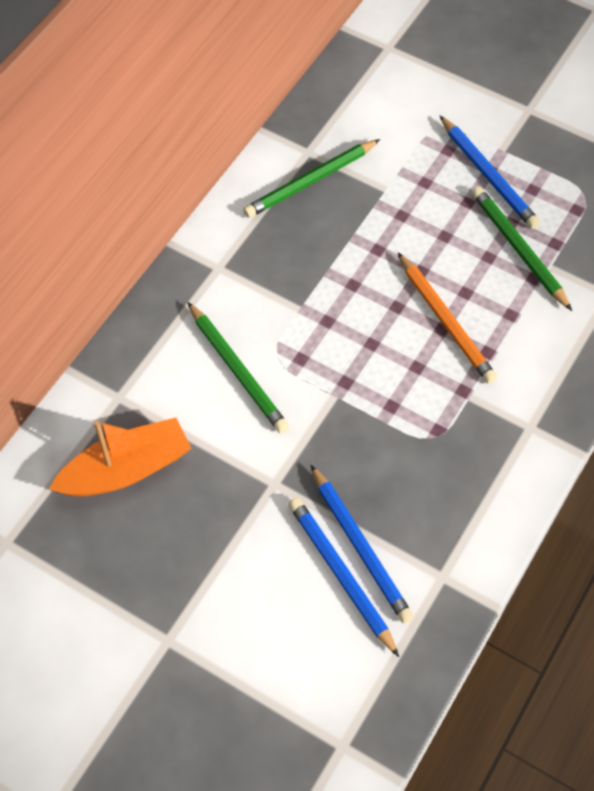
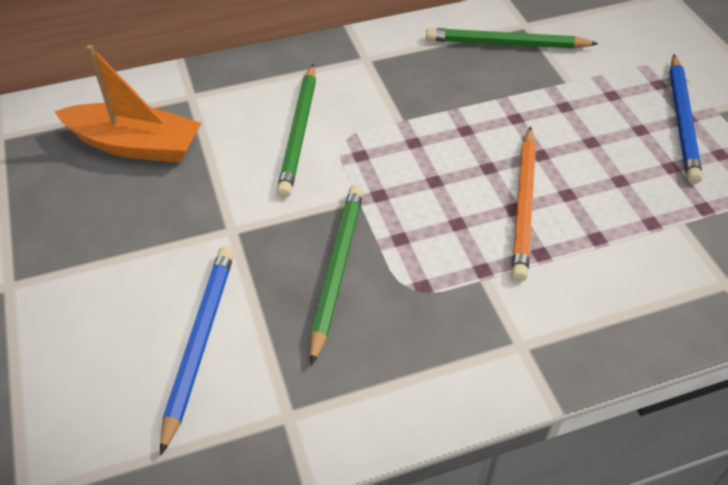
camera: 40 degrees right, 10 degrees down
blue pencil [311,465,414,624] -> none
green pencil [472,186,572,311] -> green pencil moved to [310,185,364,366]

